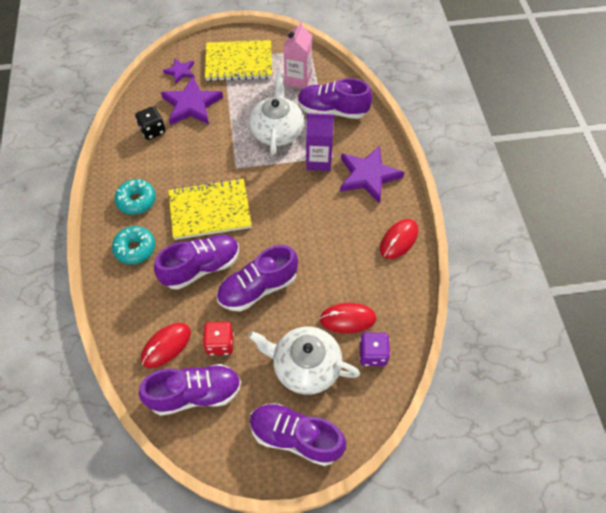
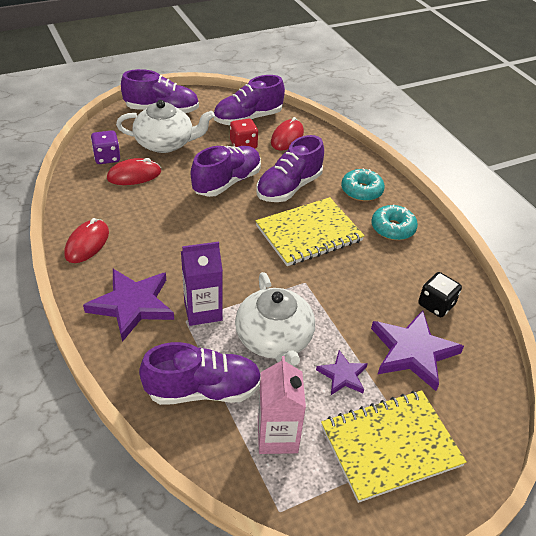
camera: 160 degrees right, 15 degrees down
purple star [163,58,195,84] -> purple star moved to [316,350,368,395]

